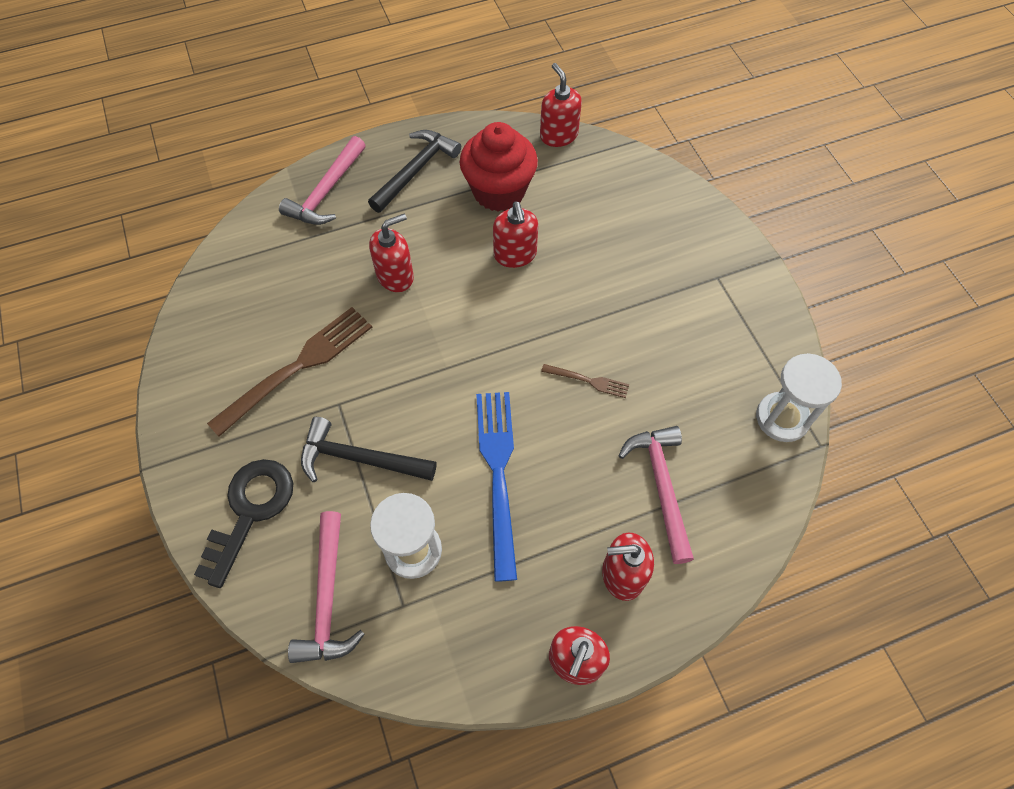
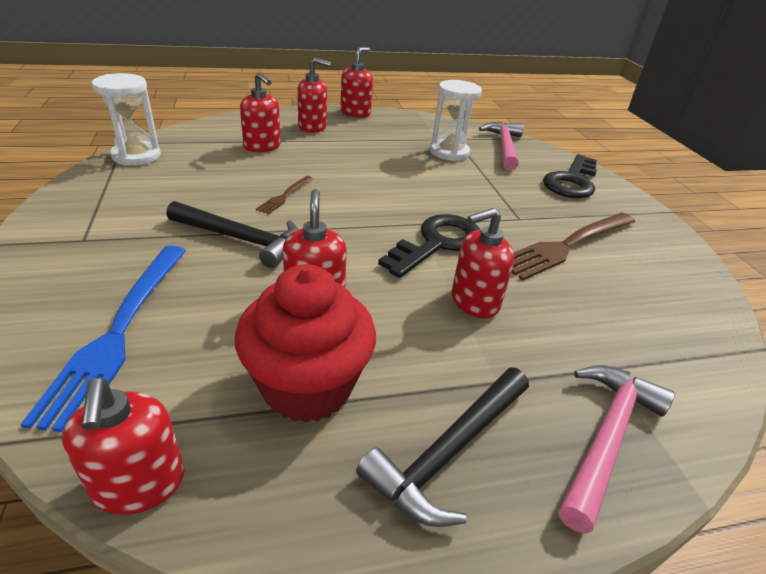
camera: 175 degrees left, 25 degrees down
black hammer [301,417,437,482] -> black hammer moved to [167,201,299,268]
blue fork [476,392,517,582] -> blue fork moved to [21,246,186,432]
brown fork [541,364,629,398] -> brown fork turned 90 degrees counterclockwise [256,176,313,215]
pink hammer [618,426,694,564] -> red soap dispenser [240,72,281,152]
none -> black key [378,214,480,278]

